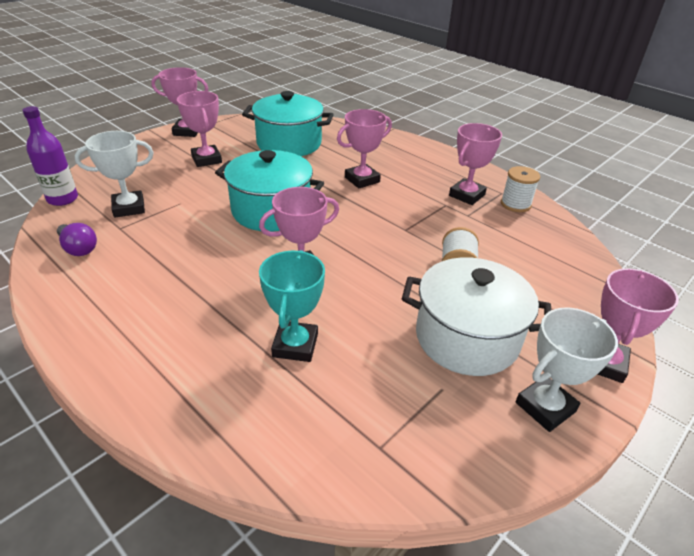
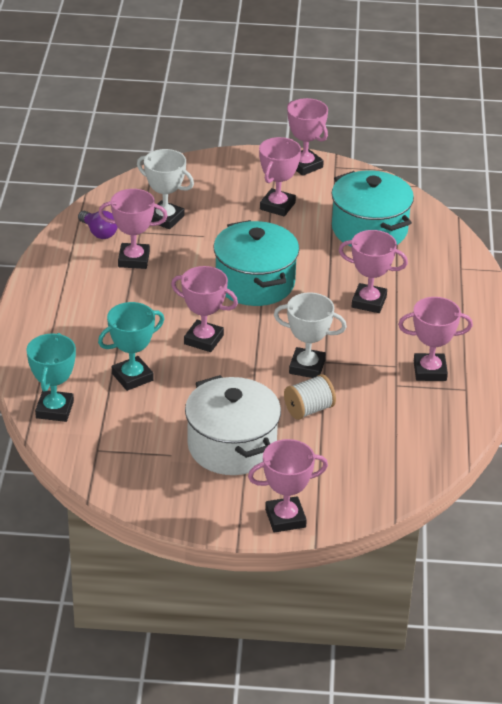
camera: 50 degrees right, 0 degrees up
purple bottle [22,106,78,206] -> none
purple light bulb [57,223,97,256] -> purple light bulb turned 45 degrees counterclockwise [78,211,118,239]
white spool [501,166,540,212] -> none
white trophy [516,308,618,432] -> white trophy moved to [274,292,347,378]
none -> turquoise trophy [26,333,76,422]
none -> pink trophy [99,189,168,269]

